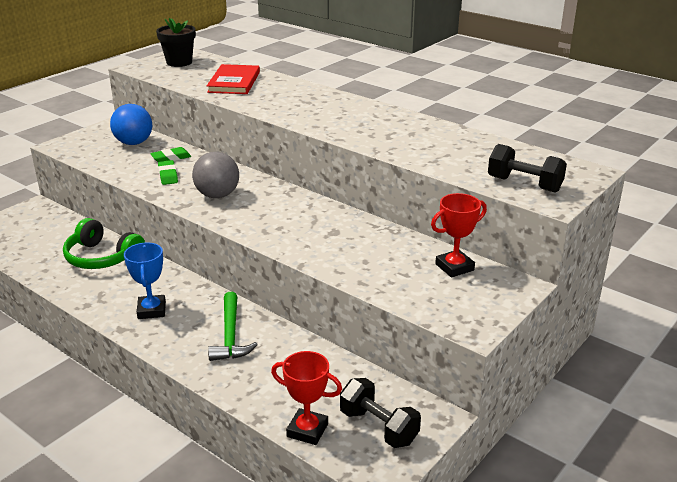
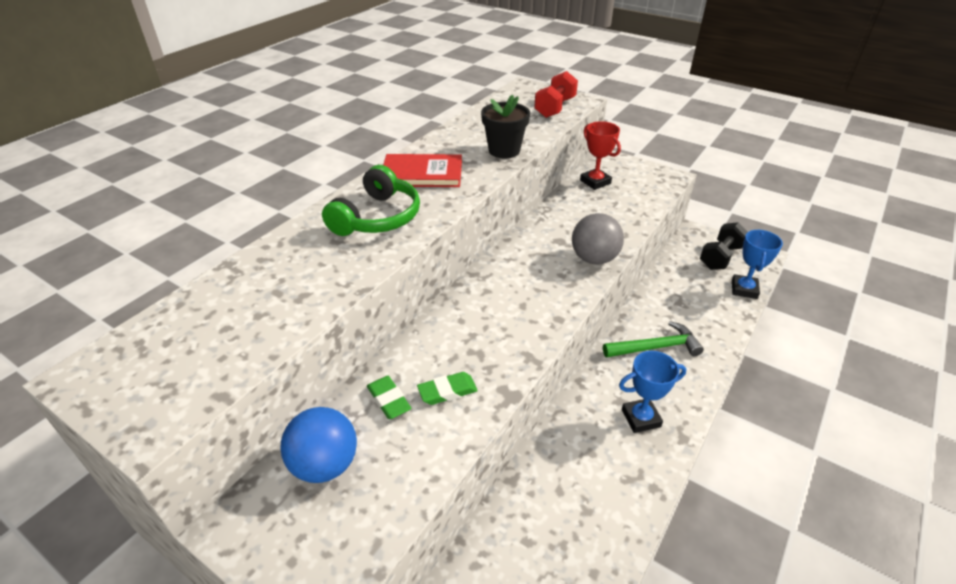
camera: 95 degrees left, 10 degrees up
green headphones [63,218,145,269] -> green headphones moved to [322,165,420,236]
black flower pot [156,18,196,67] -> black flower pot moved to [481,95,530,158]
grey ball [192,152,239,198] -> grey ball moved to [572,213,624,265]
red book [207,64,260,94] -> red book moved to [383,154,462,187]
red trophy [271,351,342,445] -> blue trophy [732,230,783,299]
black dumbbell [488,144,567,192] -> red dumbbell [534,71,578,118]

